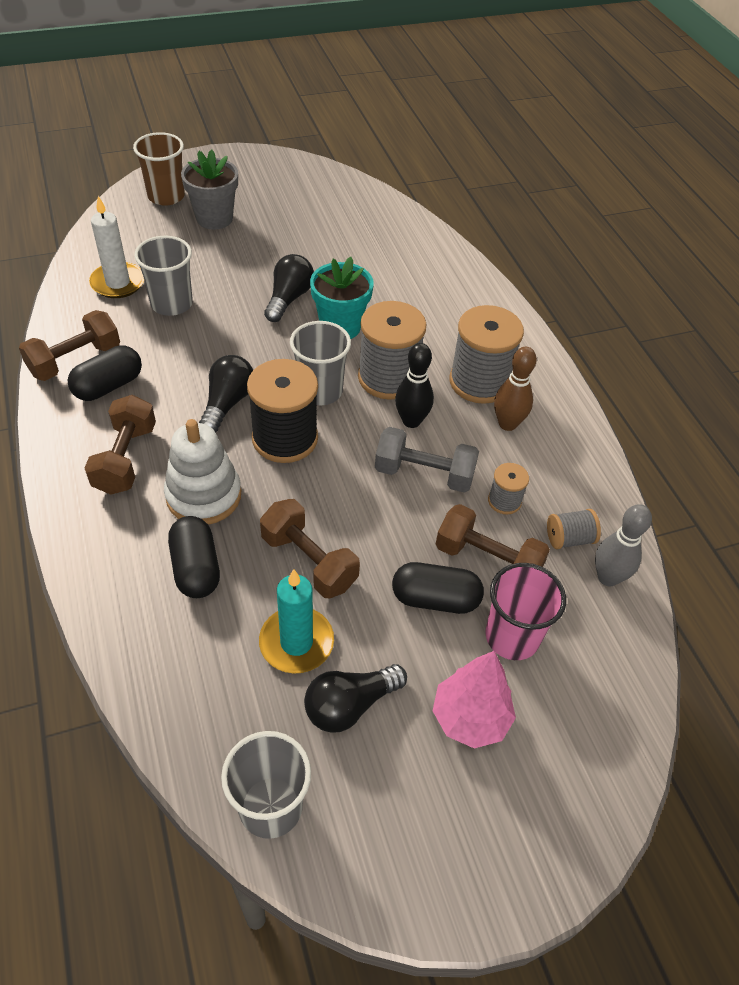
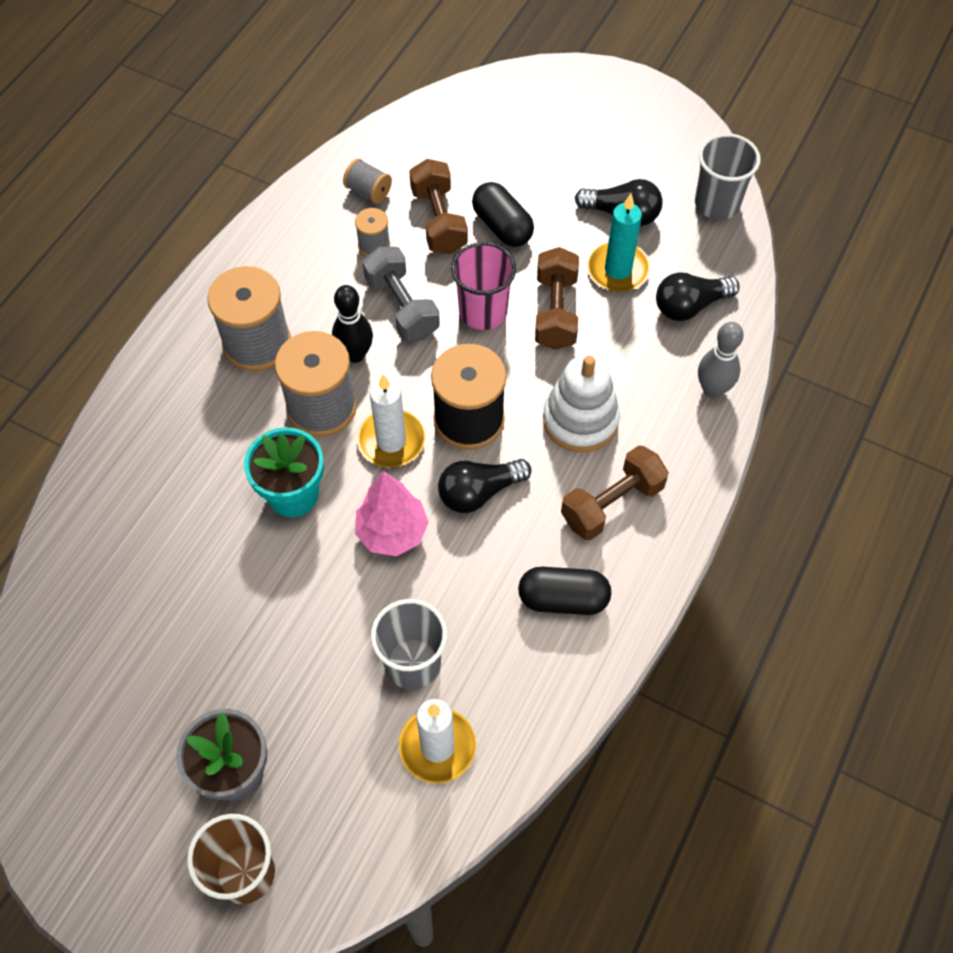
camera: 130 degrees left, 10 degrees up
brown dumbbell [19,310,120,381] -> none
black capsule [168,516,220,598] -> none
black light bulb [264,254,314,322] -> black light bulb moved to [656,272,740,321]
grey cup [290,321,351,405] -> white candle [357,374,425,468]
pink tree [433,651,516,749] -> pink tree moved to [355,471,429,556]
pink cup [485,563,566,660] -> pink cup moved to [451,242,516,330]
brown bowling pin [494,347,537,431] -> none
grey bowling pin [595,504,652,586] -> grey bowling pin moved to [698,322,744,398]

